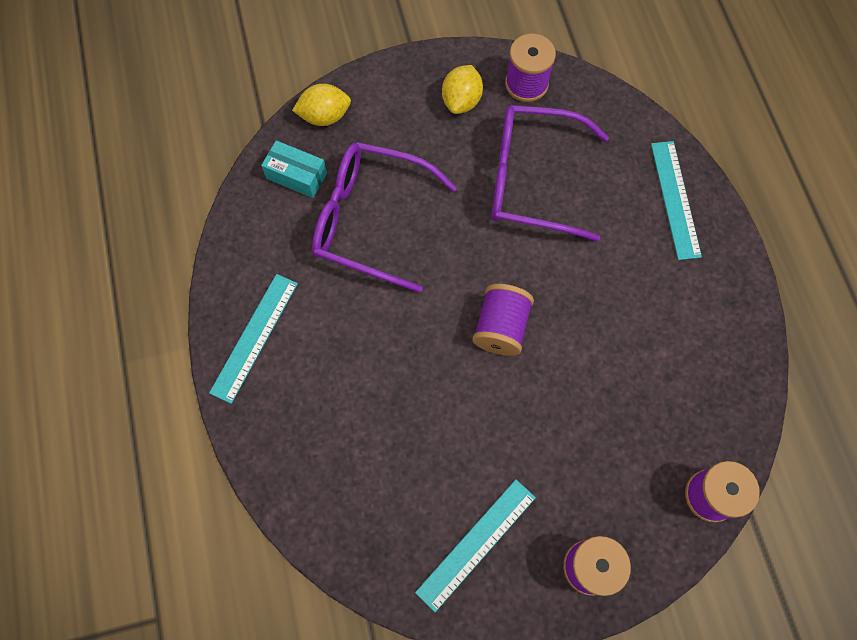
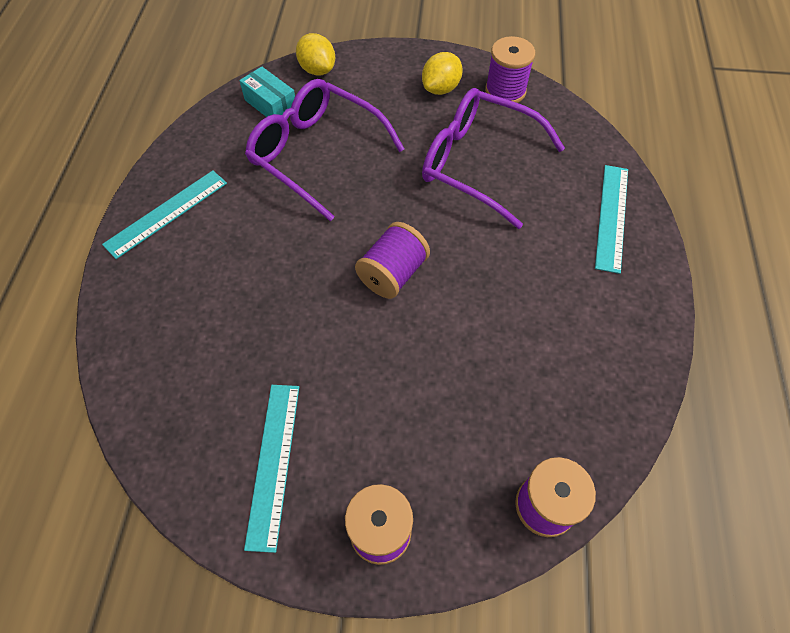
camera: 20 degrees right, 10 degrees down
yellow lemon [292,84,351,126] -> yellow lemon turned 45 degrees clockwise [296,33,335,76]
turquoise ruler [415,480,536,612] -> turquoise ruler turned 60 degrees counterclockwise [244,385,299,553]

